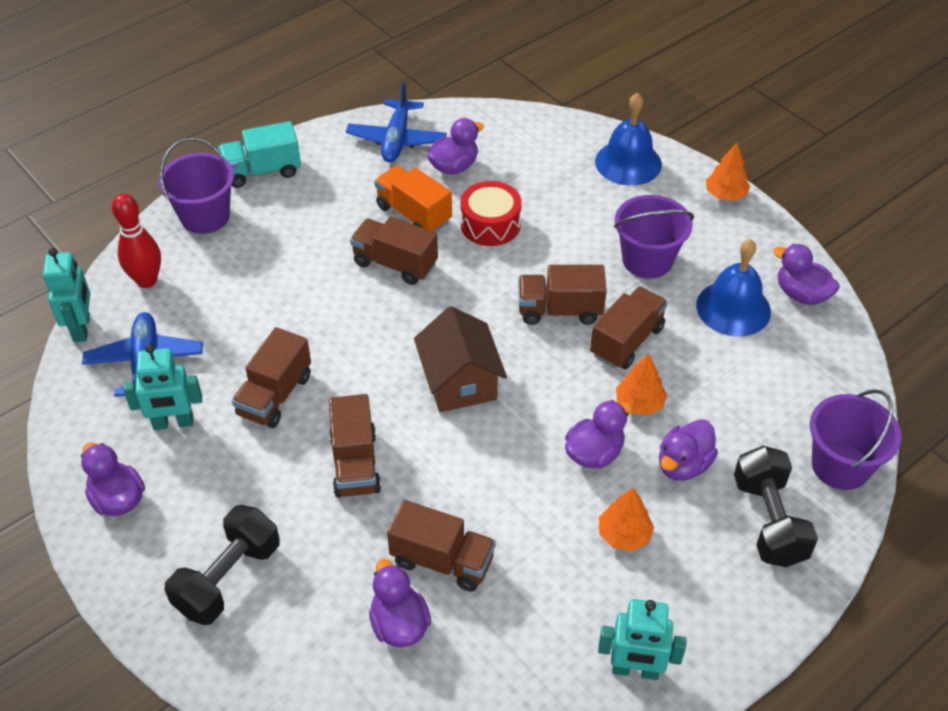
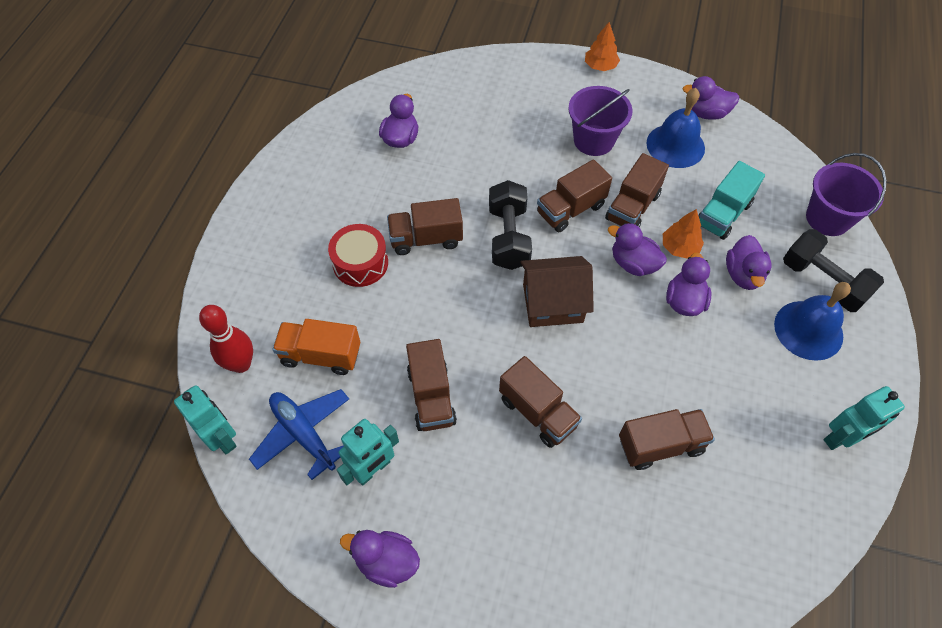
camera: 35 degrees left, 10 degrees up
purple bucket [158,138,234,234] -> none
black dumbbell [165,505,280,625] -> black dumbbell moved to [489,180,532,270]
turquoise truck [218,121,301,188] -> turquoise truck moved to [698,161,765,240]
blue plane [346,82,447,162] -> none
purple duck [369,559,431,647] -> purple duck moved to [608,223,667,276]
orange truck [374,166,452,232] -> orange truck moved to [273,319,361,375]
brown house [414,306,507,412] -> brown house turned 45 degrees counterclockwise [520,256,594,327]
red drum [460,181,522,246] -> red drum moved to [328,224,388,287]
brown truck [590,286,668,369] -> brown truck turned 150 degrees counterclockwise [605,153,669,227]
blue bell [595,93,662,186] -> blue bell moved to [774,282,851,361]
orange tree [599,488,654,551] -> none

